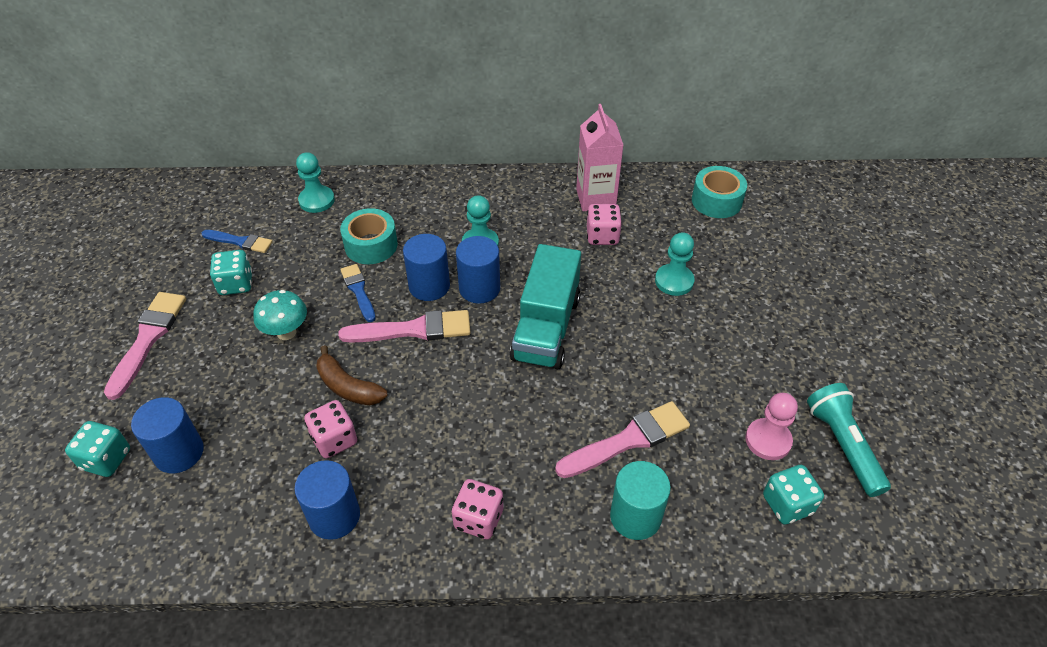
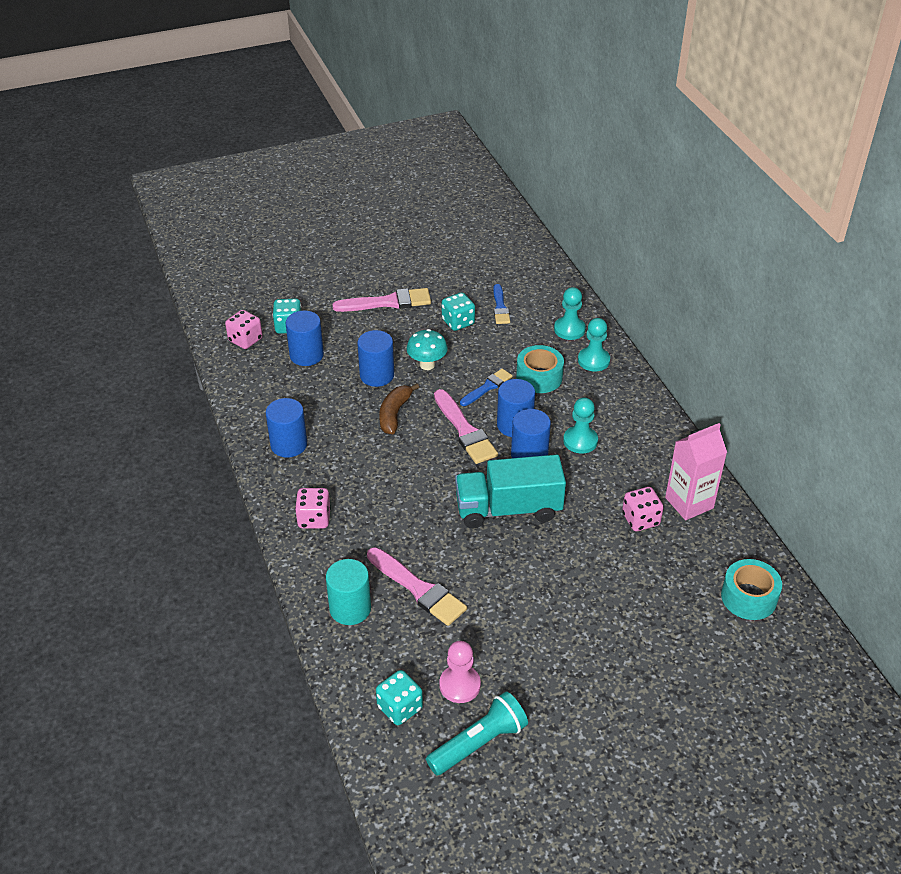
camera: 70 degrees right, 5 degrees down
pink dice [304,400,357,458] -> pink dice moved to [225,310,263,349]
turquoise pawn [655,232,695,296] -> turquoise pawn moved to [578,318,610,371]
none -> blue cylinder [357,330,394,387]

